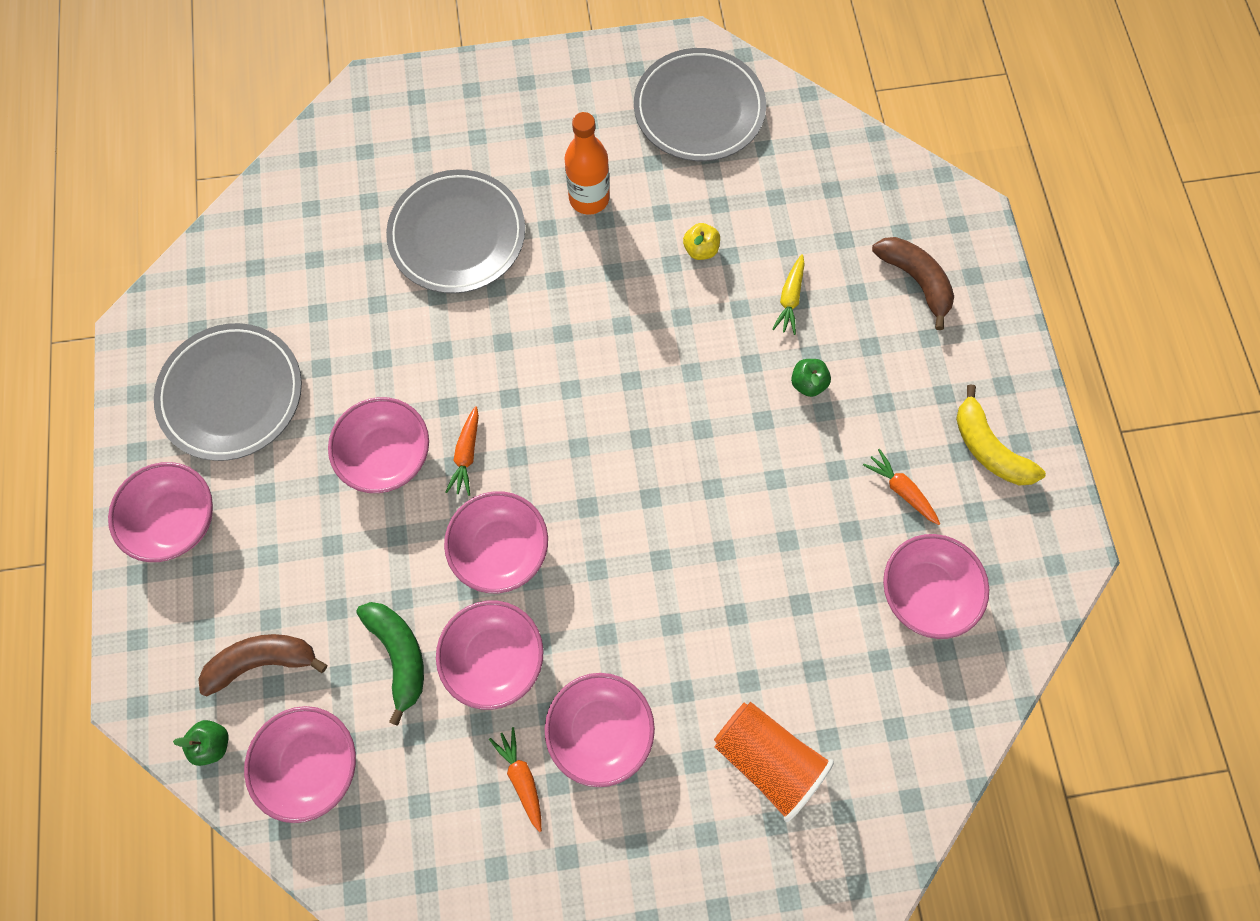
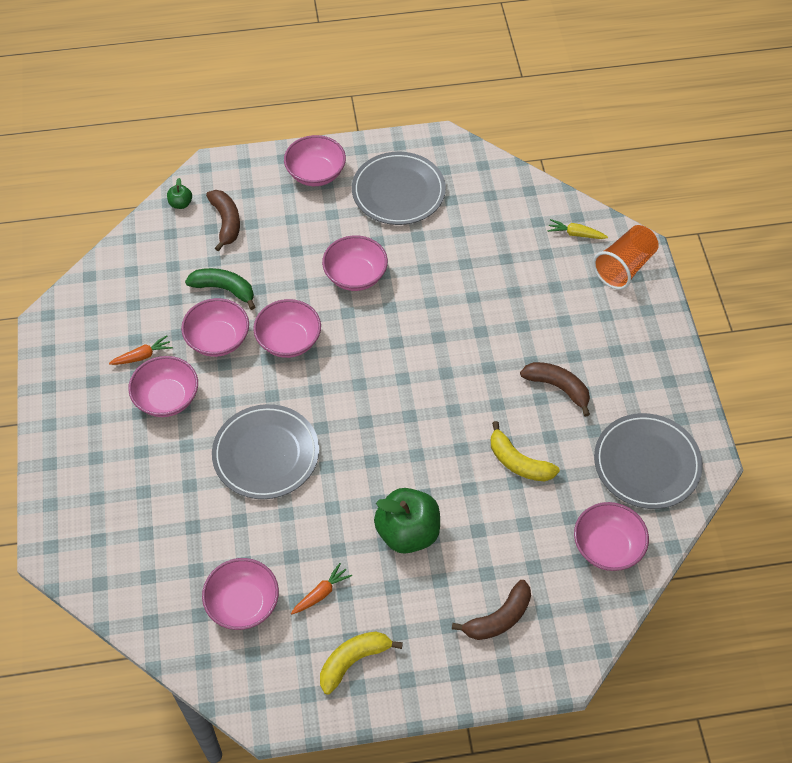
camera: 90 degrees right, 15 degrees down
pink bowl [244,706,356,823] -> pink bowl moved to [574,502,649,571]
green banana [356,602,424,726] -> green banana turned 135 degrees counterclockwise [185,268,255,310]
grey plate [386,169,525,293] -> grey plate moved to [212,404,319,499]
orange carrot [446,406,479,496] -> none
orange bottle [565,112,610,215] -> brown banana [520,362,590,417]
yellow apple [683,223,720,260] -> yellow banana [491,421,560,481]
orange cup [714,702,834,822] -> orange cup moved to [593,225,659,290]
yellow carrot [772,254,805,335] -> yellow carrot moved to [547,219,608,239]
green apple [791,359,831,397] -> green apple [374,488,440,554], size x2.22

